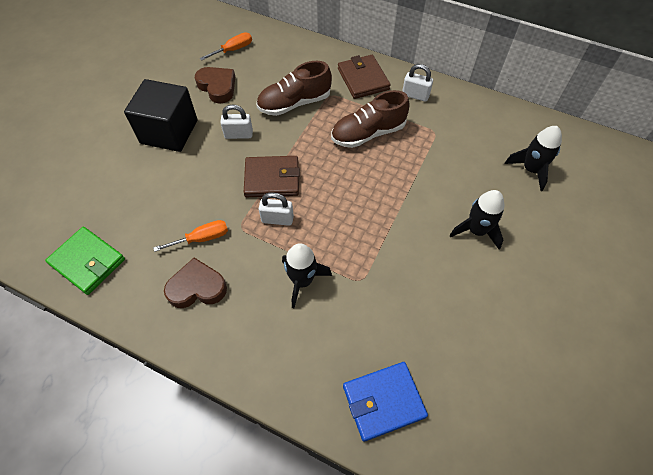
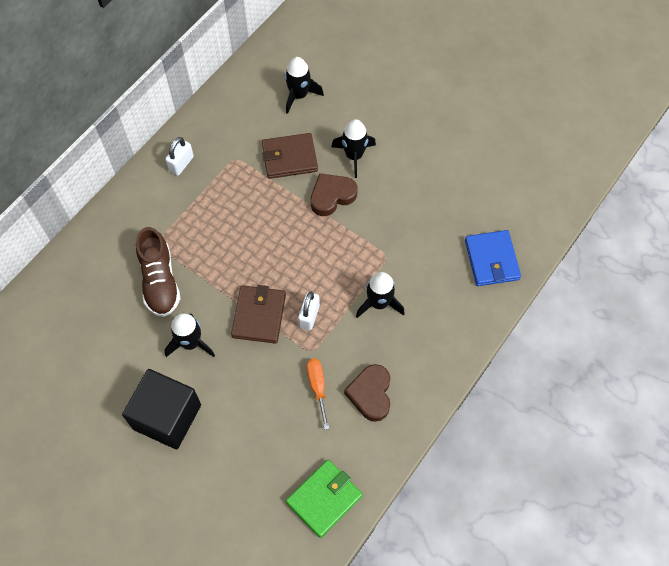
camera: 80 degrees left, 5 degrees up
brown heart [195,67,235,104] -> brown heart moved to [310,173,357,216]
orange screwdriver [199,33,252,61] -> none
white padlock [220,104,253,139] -> black rocket [164,313,215,357]
brown shoe [331,90,410,148] -> none
brown wallet [338,55,390,99] -> brown wallet moved to [262,133,318,179]

